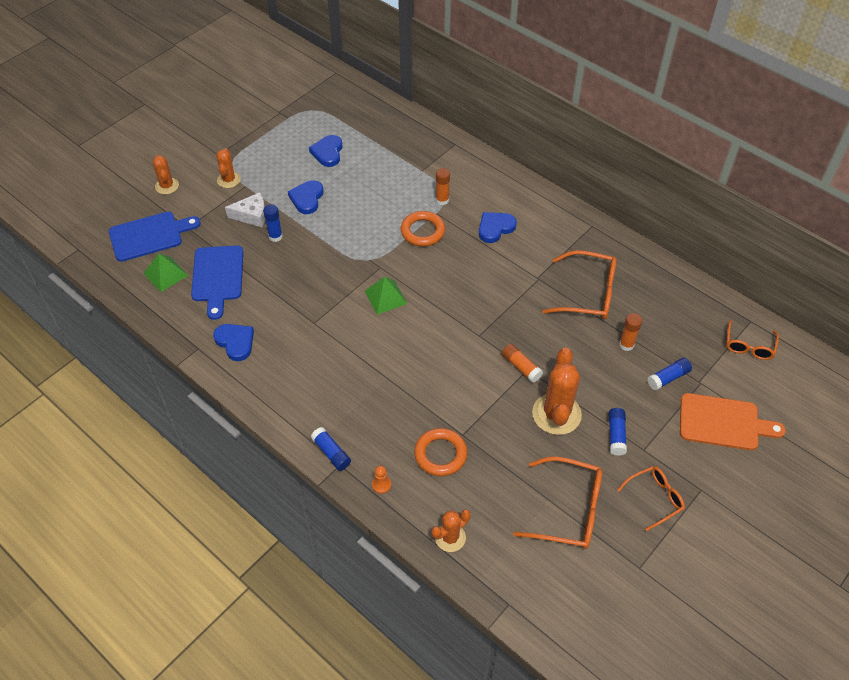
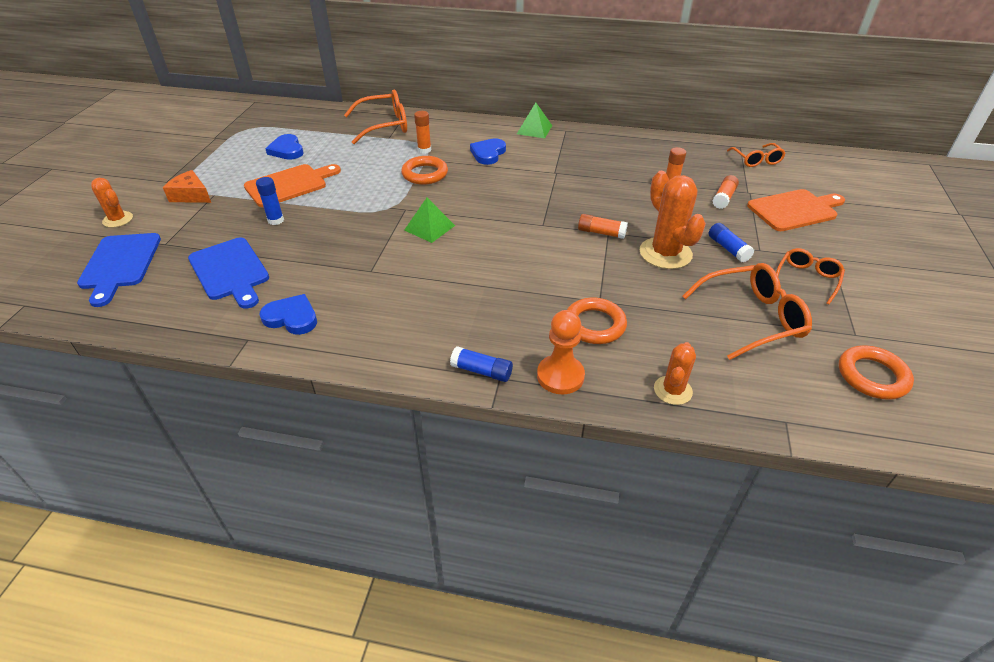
camera: 30 degrees left, 10 degrees down
blue cutting board [109,212,201,262] -> blue cutting board turned 135 degrees clockwise [77,233,161,307]
green pyramid [143,254,189,292] -> green pyramid moved to [517,103,552,138]
orange cactus [216,148,241,188] -> orange cheese [163,170,211,203]
white cheese [225,192,265,227] -> none
blue heart [288,180,324,214] -> orange cutting board [244,164,341,207]
orange pawn [372,466,391,494] -> orange pawn [537,310,585,394], size x1.96
orange glasses [542,250,617,320] -> orange glasses moved to [344,90,407,144]
blue glue stick [647,358,692,391] -> orange glue stick [713,175,739,209]
none -> orange ring [839,345,914,400]

